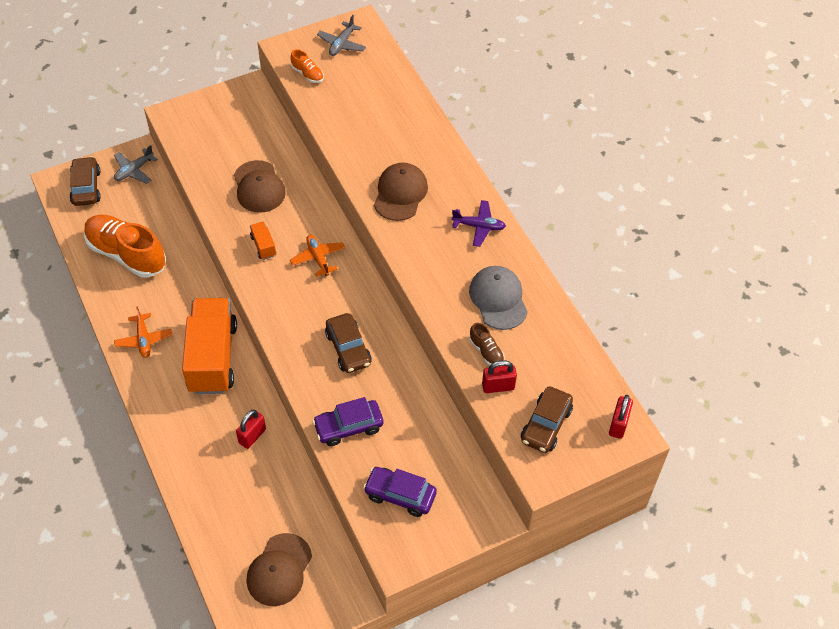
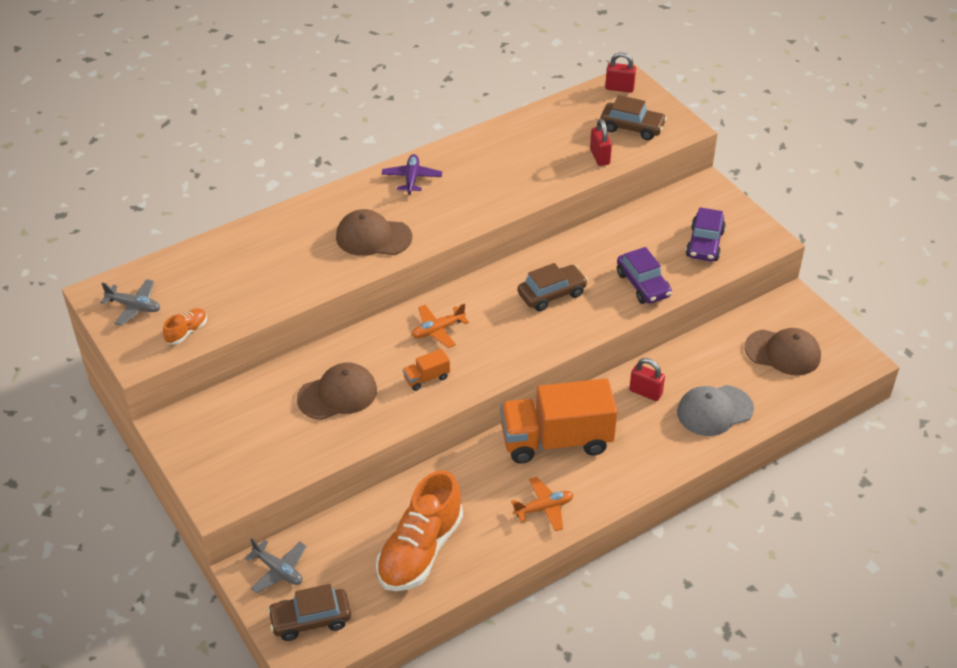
camera: 95 degrees left, 10 degrees down
grey cap [469,266,528,330] -> grey cap moved to [677,385,754,436]
brown shoe [469,323,504,367] -> none

